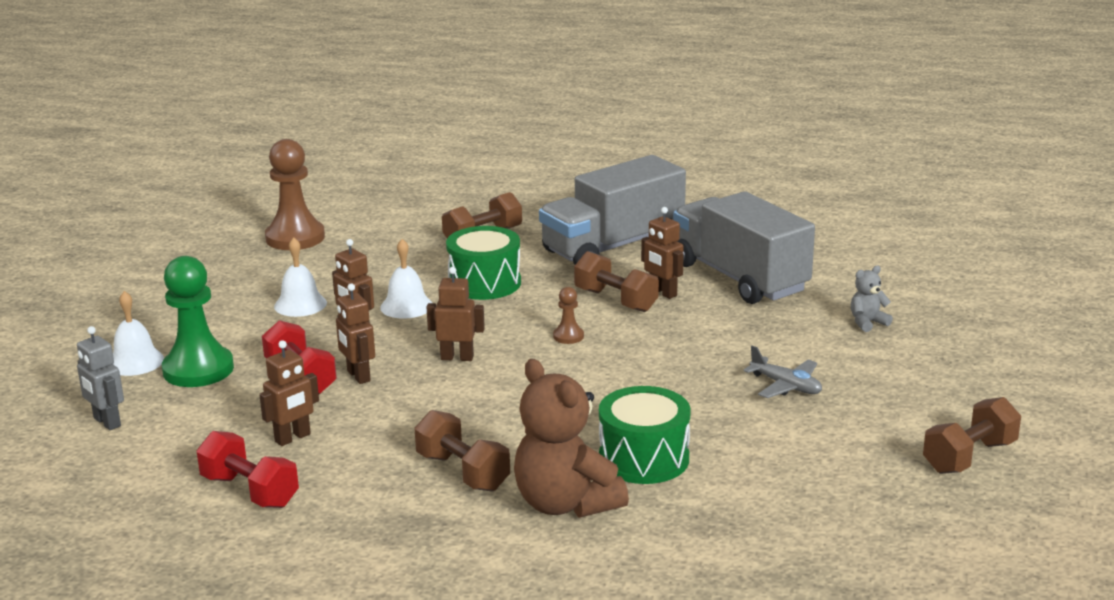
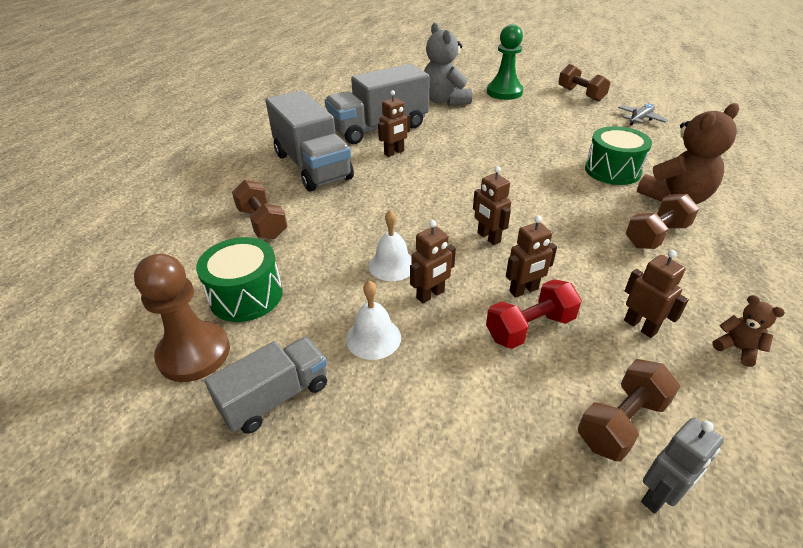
camera: 85 degrees left, 15 degrees up
white bell [113,291,164,376] -> none
green pawn [162,256,234,387] -> green pawn moved to [487,24,523,100]
red dumbbell [196,431,299,508] -> brown teddy bear [712,295,785,367]
brown robot [426,267,485,361] -> brown robot turned 45 degrees counterclockwise [473,166,511,245]
green drum [446,226,521,300] -> green drum moved to [196,237,283,322]
brown pawn [553,287,584,344] -> none
brown dumbbell [574,251,659,312] -> brown dumbbell moved to [578,359,680,462]
grey plane [744,346,822,398] -> grey plane moved to [618,103,668,126]
grey teddy bear [851,266,893,332] -> grey teddy bear [424,23,472,106], size x2.20
none -> grey truck [204,337,327,434]

